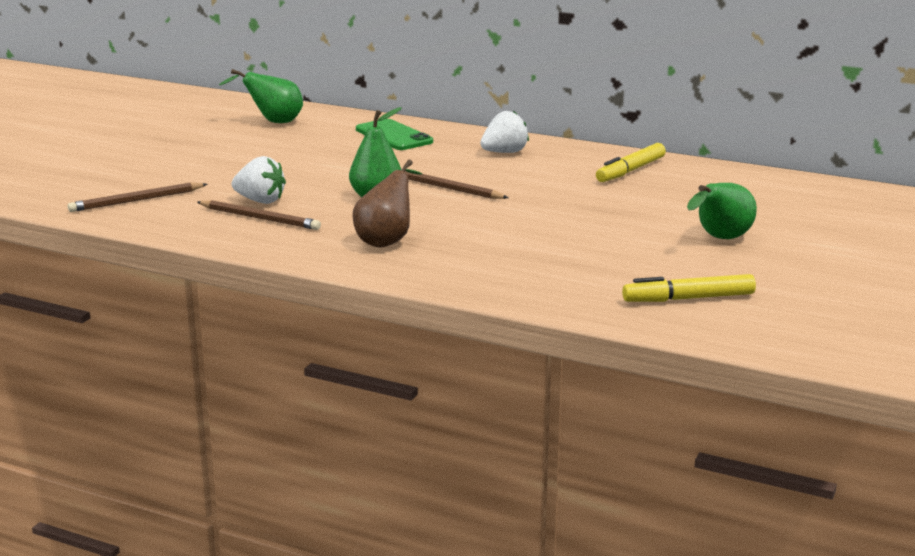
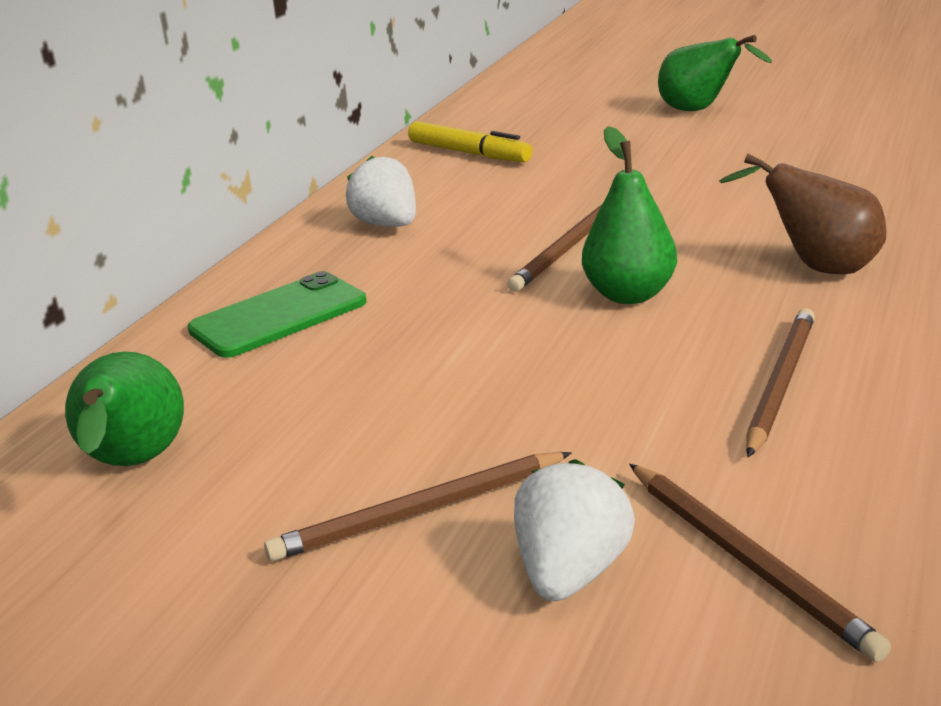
camera: 90 degrees left, 5 degrees up
white strawberry [232,156,286,204] -> white strawberry moved to [514,459,635,601]
yellow marker [622,274,756,302] -> none
none -> brown pencil [264,452,572,561]

